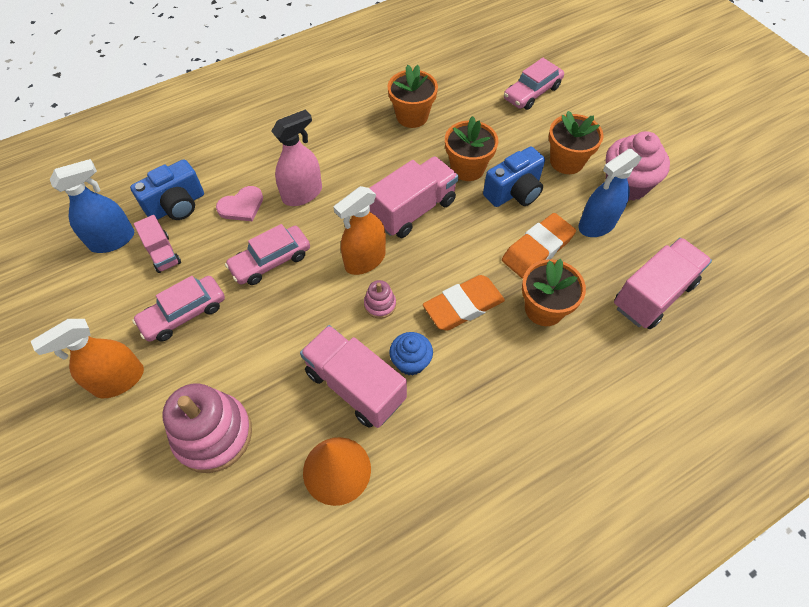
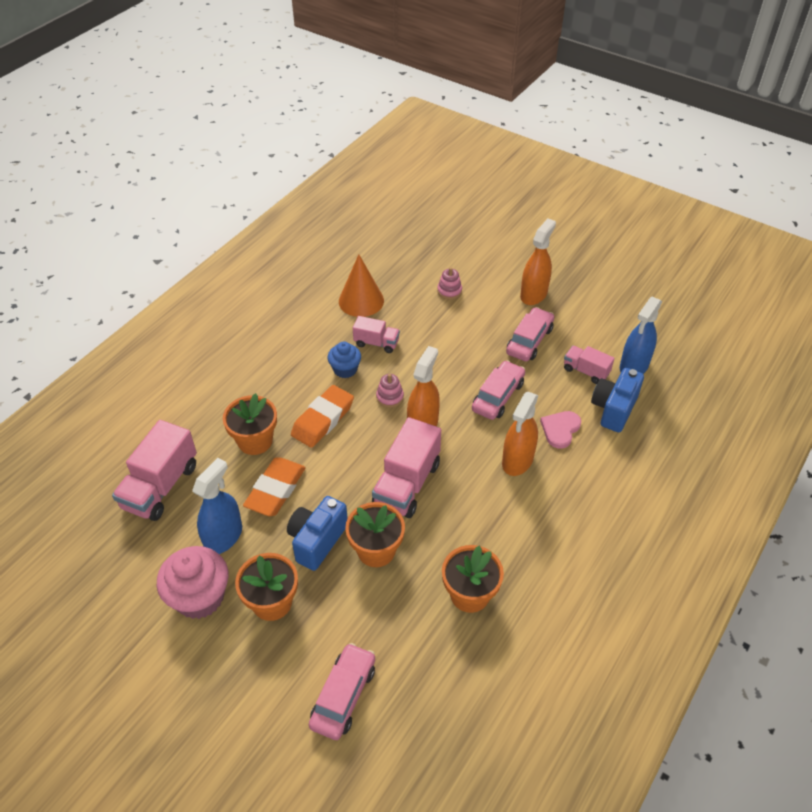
camera: 155 degrees right, 10 degrees down
pink stacking toy [162,384,252,473] -> pink stacking toy [437,267,462,299], size x0.46
pink spray bottle [271,109,322,206] -> orange spray bottle [502,392,538,476]
pink truck [300,325,407,428] -> pink truck [353,316,400,353], size x0.57

